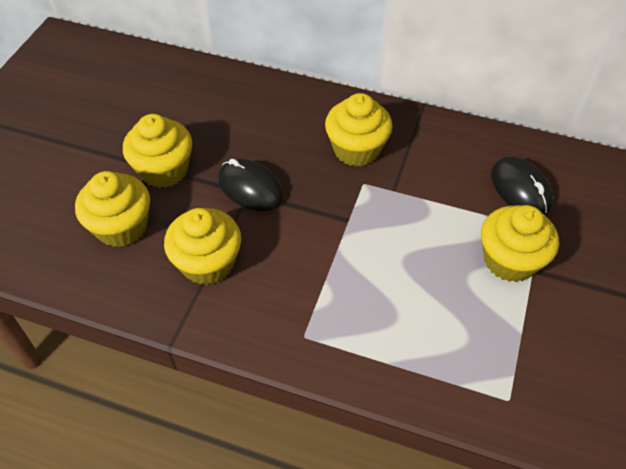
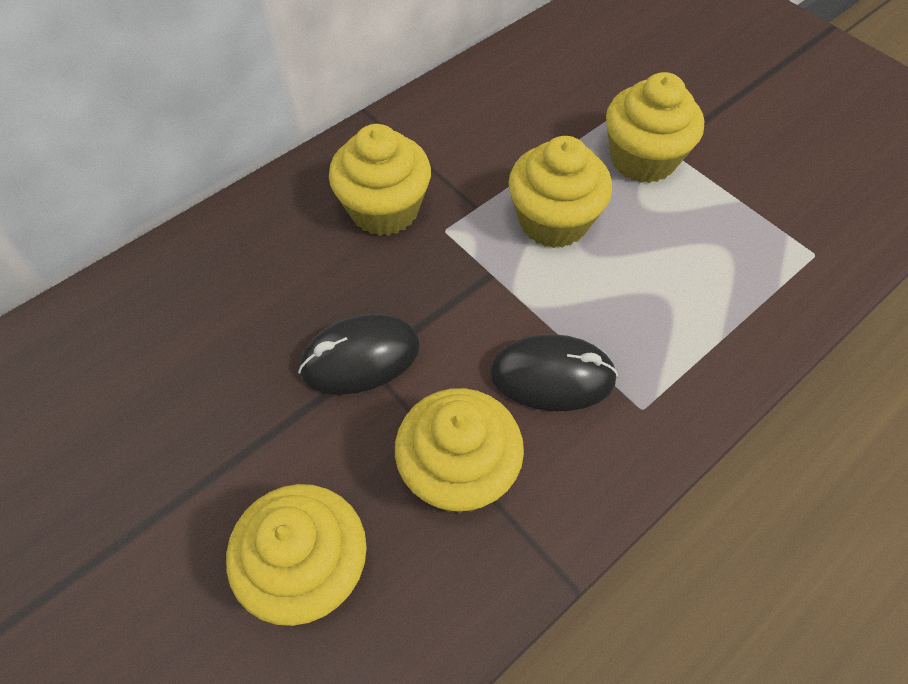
camera: 60 degrees left, 5 degrees up
yellow cupcake [123,114,192,188] -> yellow cupcake moved to [508,136,612,248]
black mouse [491,156,553,215] -> black mouse moved to [490,334,618,411]

